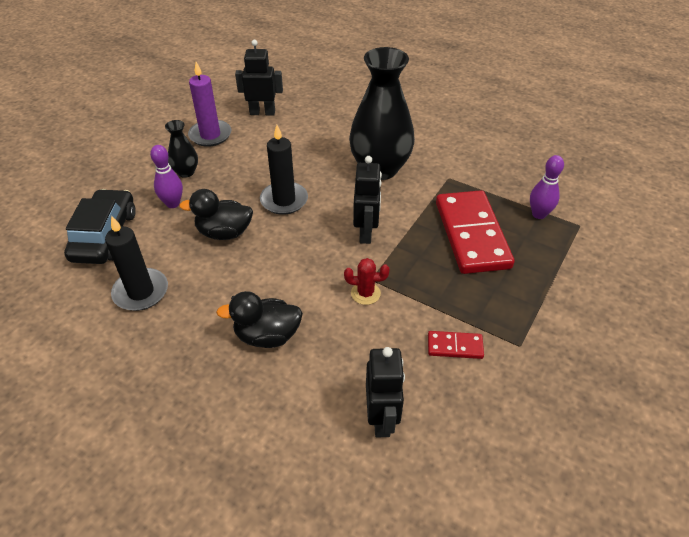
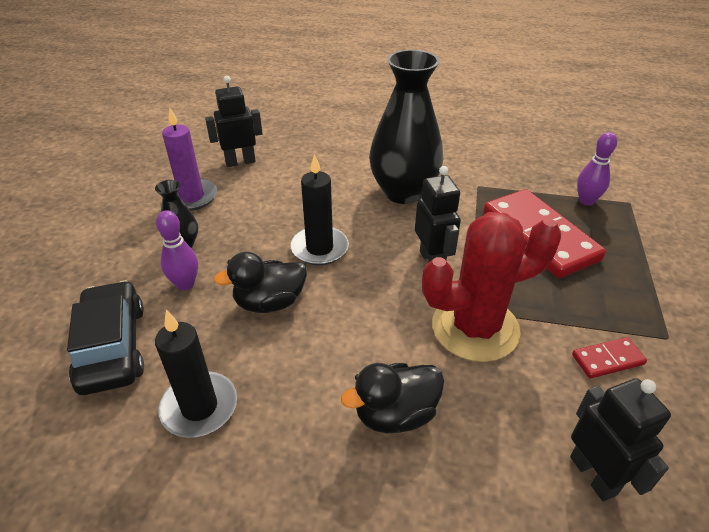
camera: 20 degrees left, 5 degrees down
red cactus [344,258,389,305] -> red cactus [422,212,561,362], size x2.41

